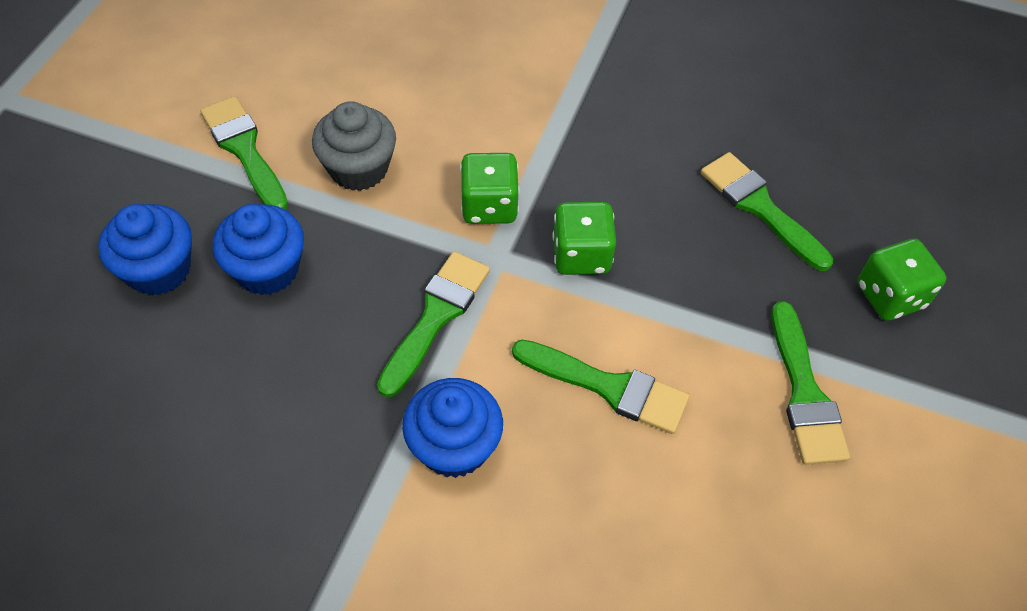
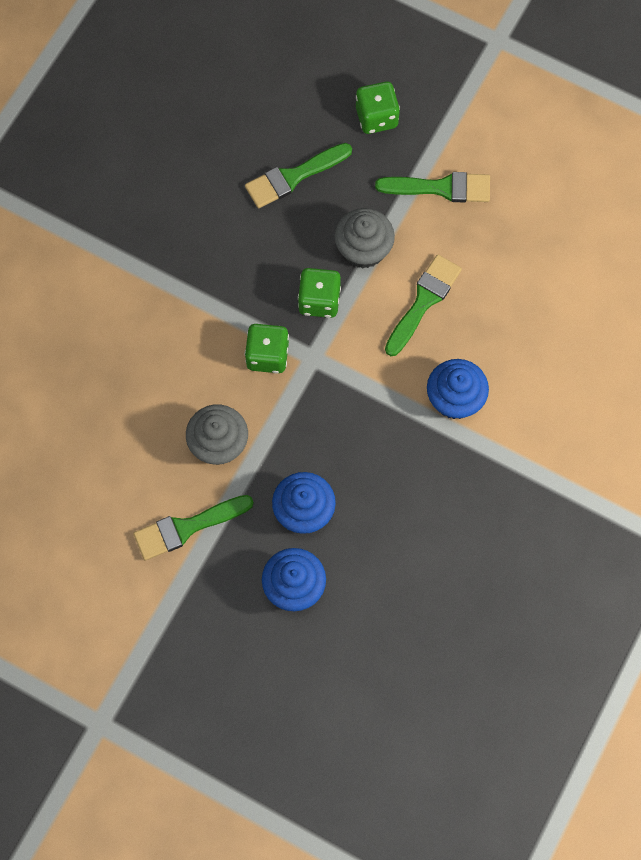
camera: 80 degrees left, 15 degrees up
green brush [377,251,490,398] -> none
none -> grey cupcake [334,208,395,269]

